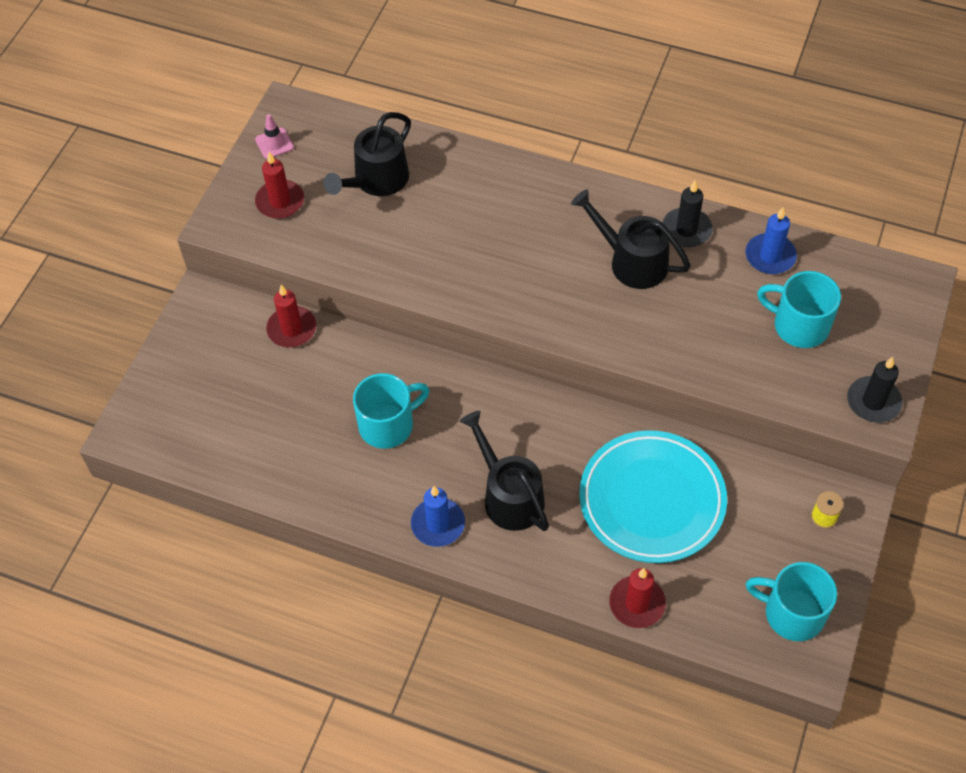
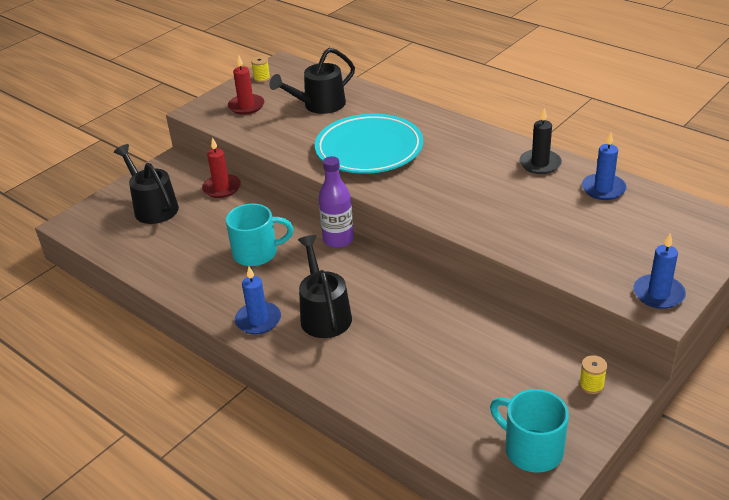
camera: 20 degrees right, 20 degrees down
pink traffic cone [255,114,294,159] -> yellow spool [251,56,270,83]
black watering can [571,189,691,289] -> black watering can moved to [114,144,179,224]
turquoise plate [579,430,727,563] -> turquoise plate moved to [315,114,423,174]
red candle [609,568,666,628] -> none
turquoise mug [757,271,841,348] -> none
black candle [847,357,902,423] -> blue candle [633,233,686,309]
none -> purple bottle [318,156,354,248]

